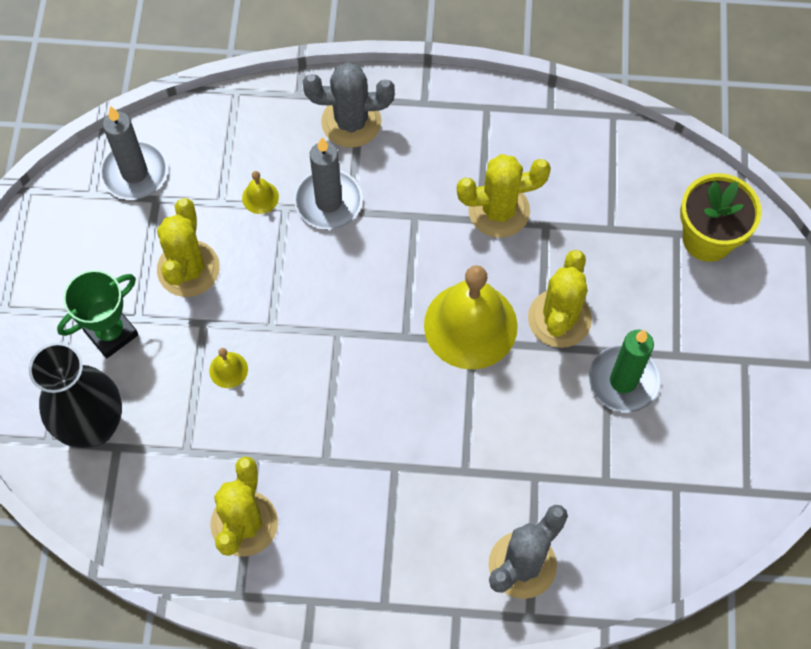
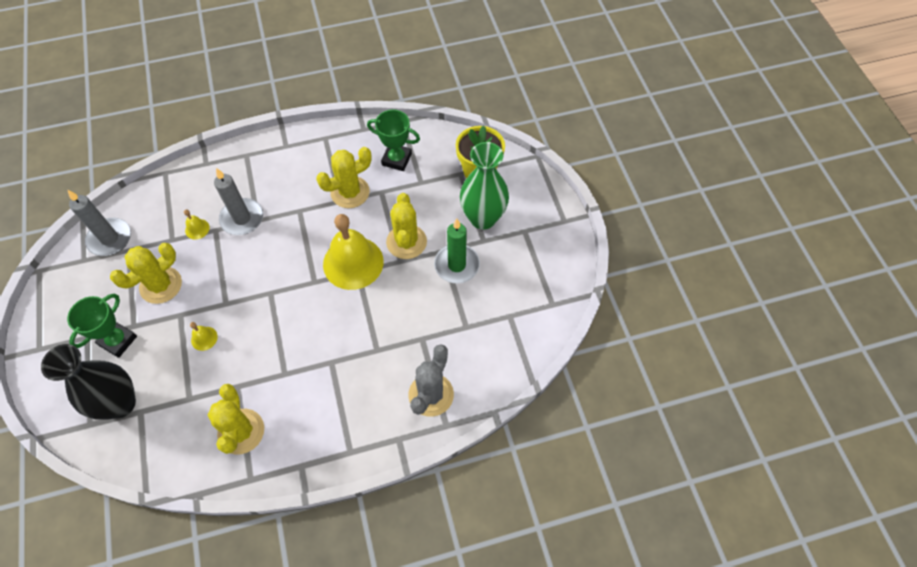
camera: 20 degrees left, 5 degrees down
yellow cactus [157,198,220,297] -> yellow cactus turned 60 degrees clockwise [110,243,182,304]
grey cactus [303,62,395,148] -> none
none -> green trophy [367,110,420,171]
none -> green vase [460,142,509,230]

